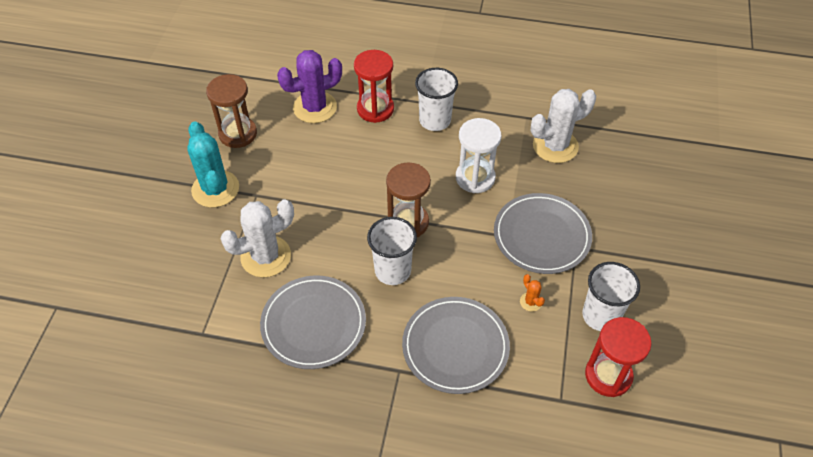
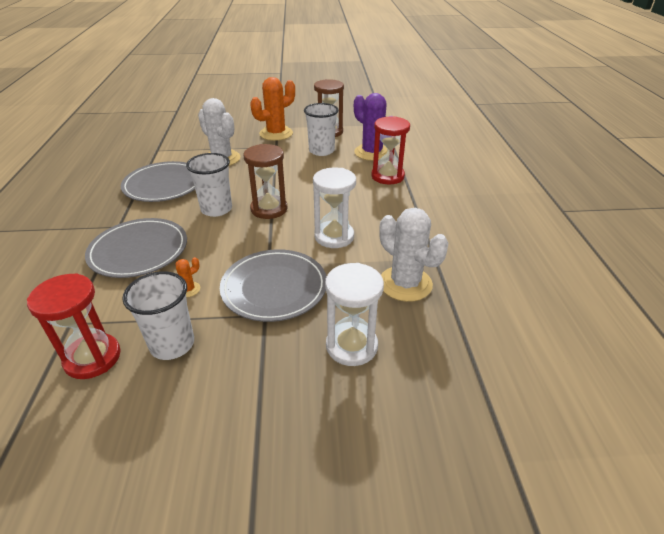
camera: 75 degrees right, 15 degrees down
turquoise cactus [187,121,239,208] -> orange cactus [250,77,295,141]
white cup [415,68,458,131] -> white cup moved to [304,103,339,156]
none -> white hourglass [325,263,384,366]

